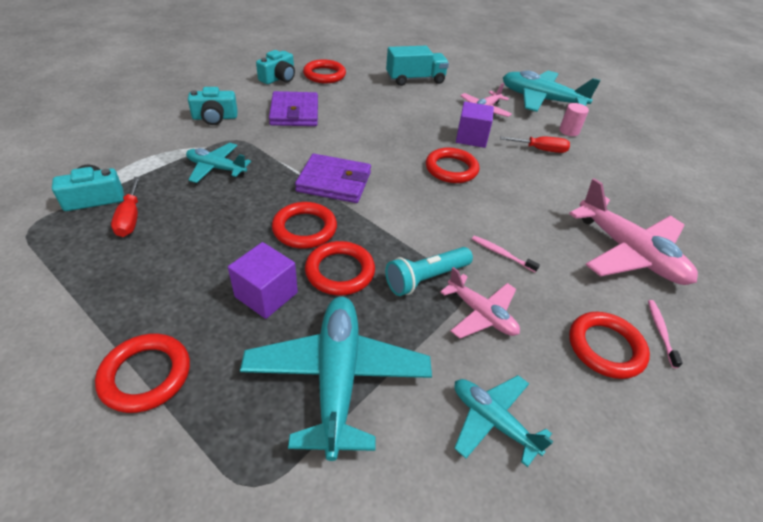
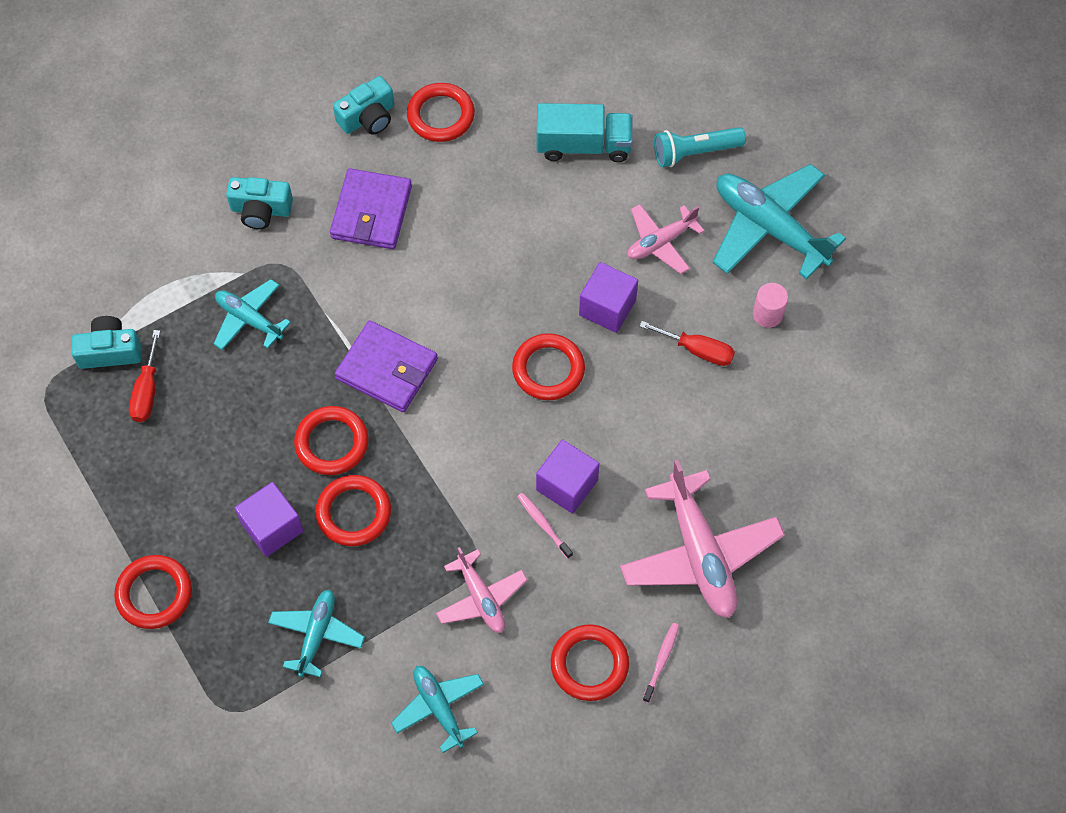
camera: 20 degrees right, 20 degrees up
turquoise plane [240,297,432,461] -> turquoise plane [268,590,365,677], size x0.57
turquoise flashlight [385,247,473,296] -> turquoise flashlight moved to [654,127,746,167]
none -> purple cube [536,439,600,514]

